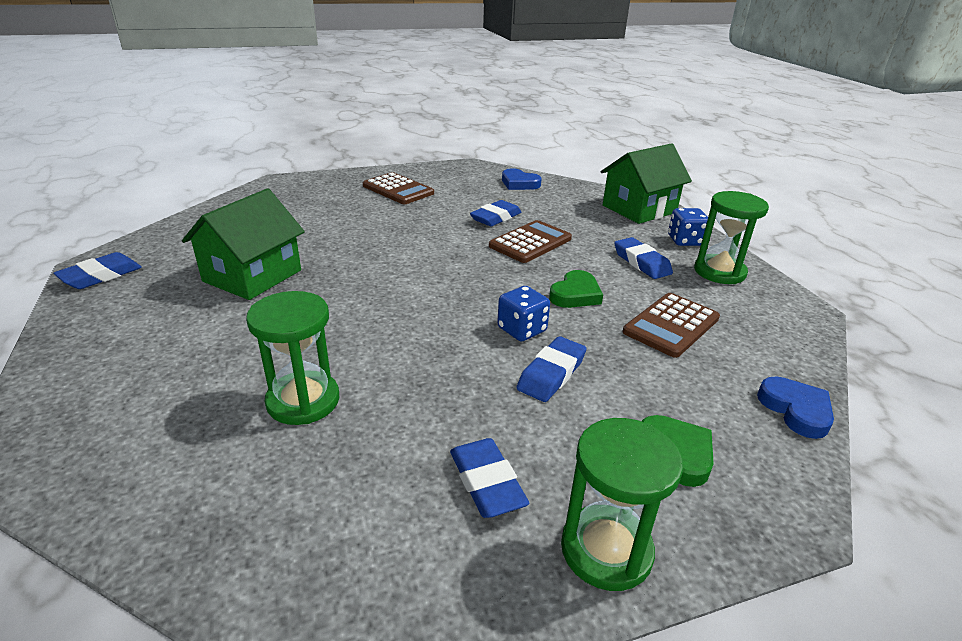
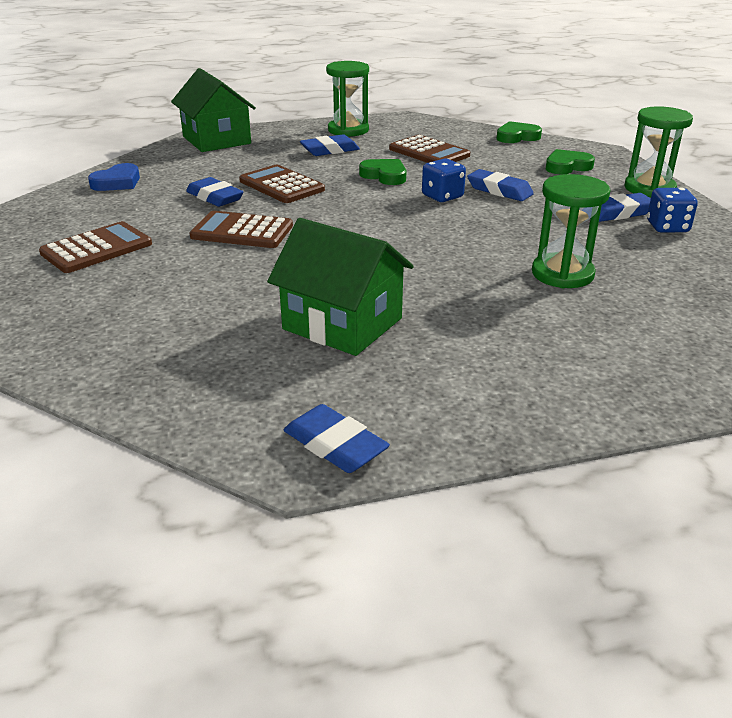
camera: 85 degrees left, 0 degrees up
blue dice [668,208,708,246] -> blue dice moved to [647,188,698,232]
blue heart [757,376,834,439] -> green heart [496,121,542,143]
none -> brown calculator [189,211,293,248]

